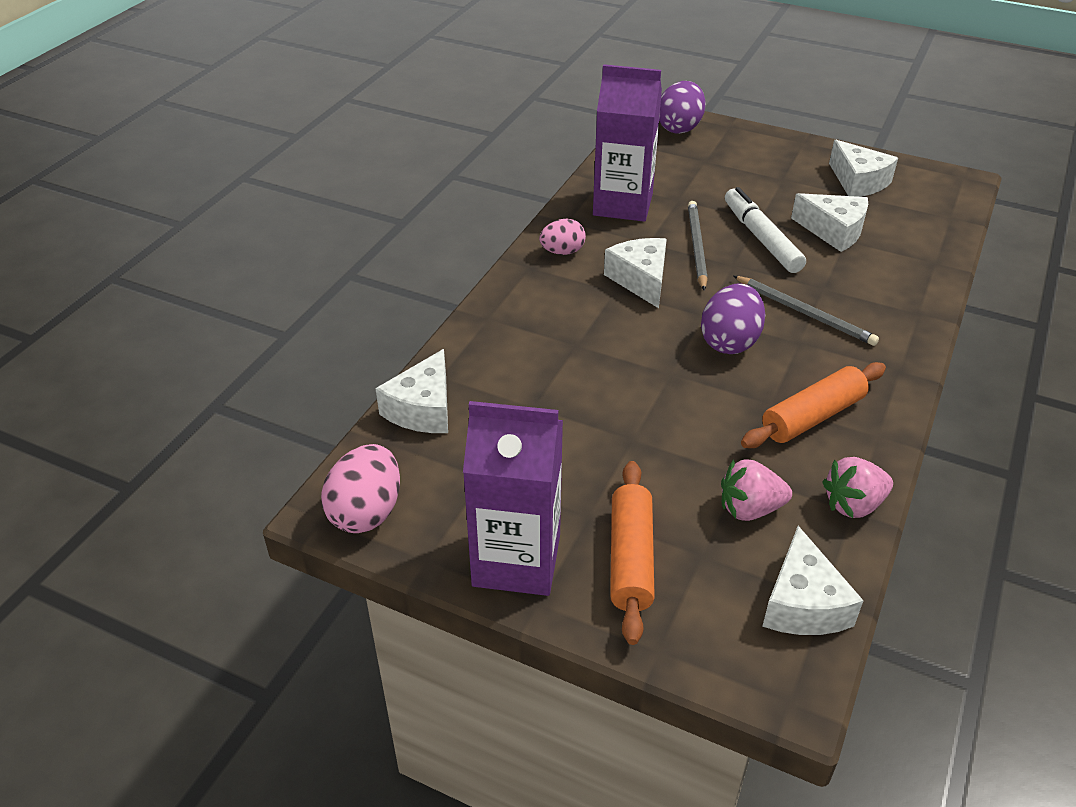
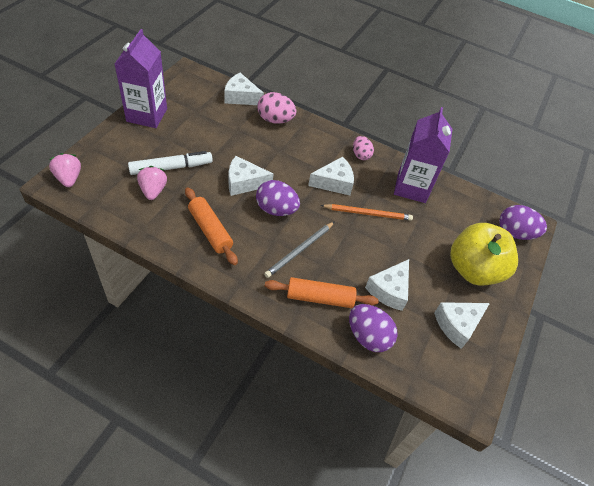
camera: 85 degrees right, 10 degrees up
pink egg [321,444,400,533] -> pink egg moved to [257,92,297,124]
orange rolling pin [610,461,655,645] -> orange rolling pin moved to [265,277,379,308]
grey pencil [688,201,708,291] -> orange pencil [320,204,413,221]
white marker [725,187,806,273] -> white marker moved to [128,151,213,175]
white cheese [762,526,864,635] -> white cheese moved to [229,156,274,196]
pink strawberry [822,457,893,518] -> pink strawberry moved to [49,153,81,187]
none -> purple egg [349,304,397,352]
none -> yellow apple [450,223,518,286]

